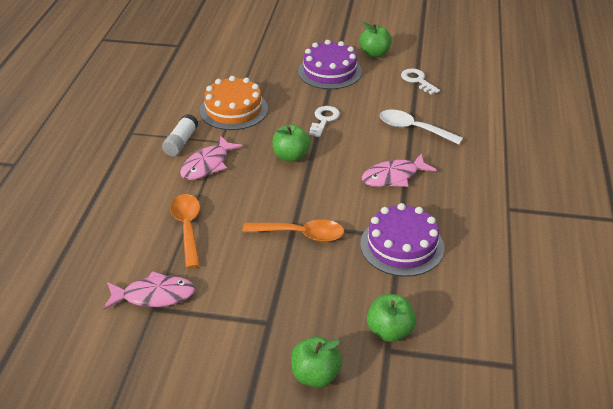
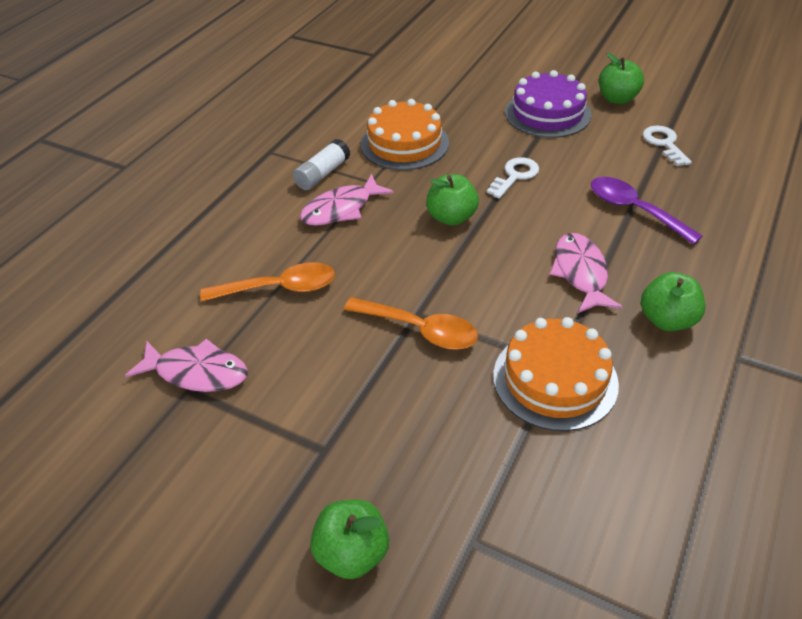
camera: 20 degrees right, 5 degrees up
orange spoon [170,194,200,268] -> orange spoon turned 75 degrees clockwise [200,262,335,302]
purple cake [360,203,444,277] -> orange cake [493,317,619,431]
pink fish [361,154,436,187] -> pink fish turned 90 degrees clockwise [550,233,622,313]
green apple [367,294,416,342] -> green apple moved to [641,272,705,331]
white spoon [380,109,463,145] -> purple spoon [591,177,703,245]

